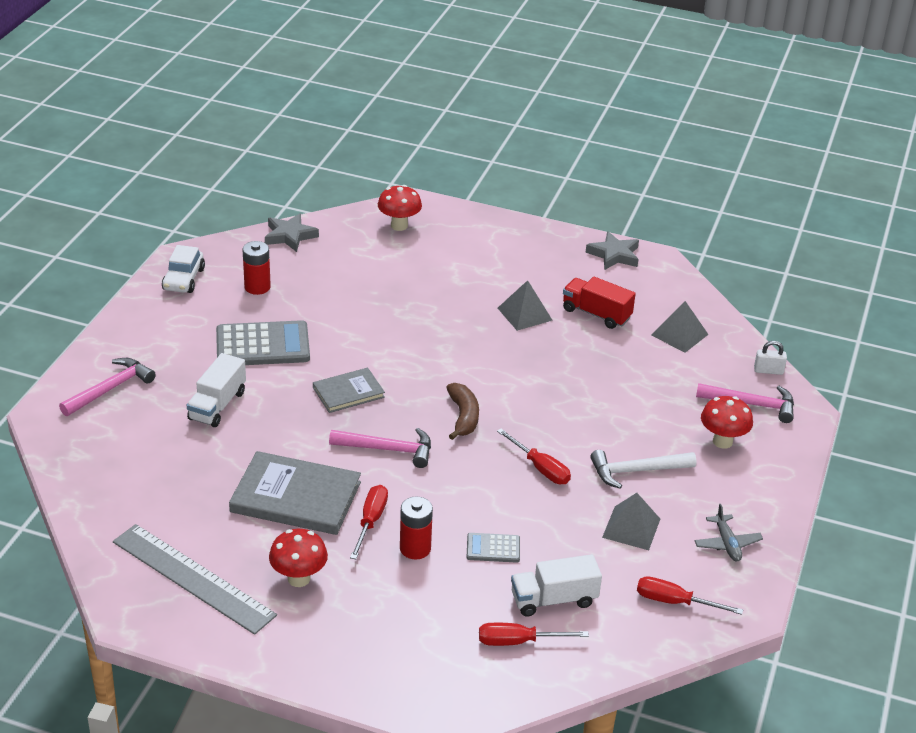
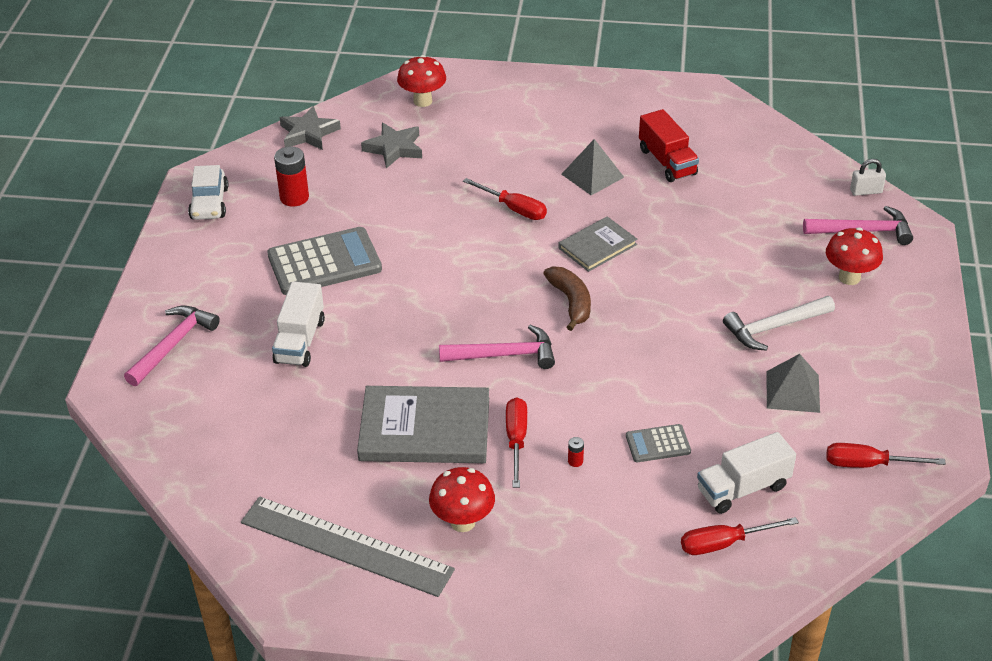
camera: 10 degrees left, 5 degrees up
grey book [313,368,385,413] -> grey book moved to [558,216,638,272]
red battery [400,497,433,559] -> red battery [568,437,584,467], size x0.44
red screwdriver [497,429,571,484] -> red screwdriver moved to [463,178,547,220]
red truck [563,276,636,329] -> red truck turned 135 degrees counterclockwise [639,109,699,182]
grey star [586,231,639,270] -> grey star moved to [361,123,422,168]
grey pyramid [652,301,709,353] -> none
grey plane [694,504,763,561] -> none

